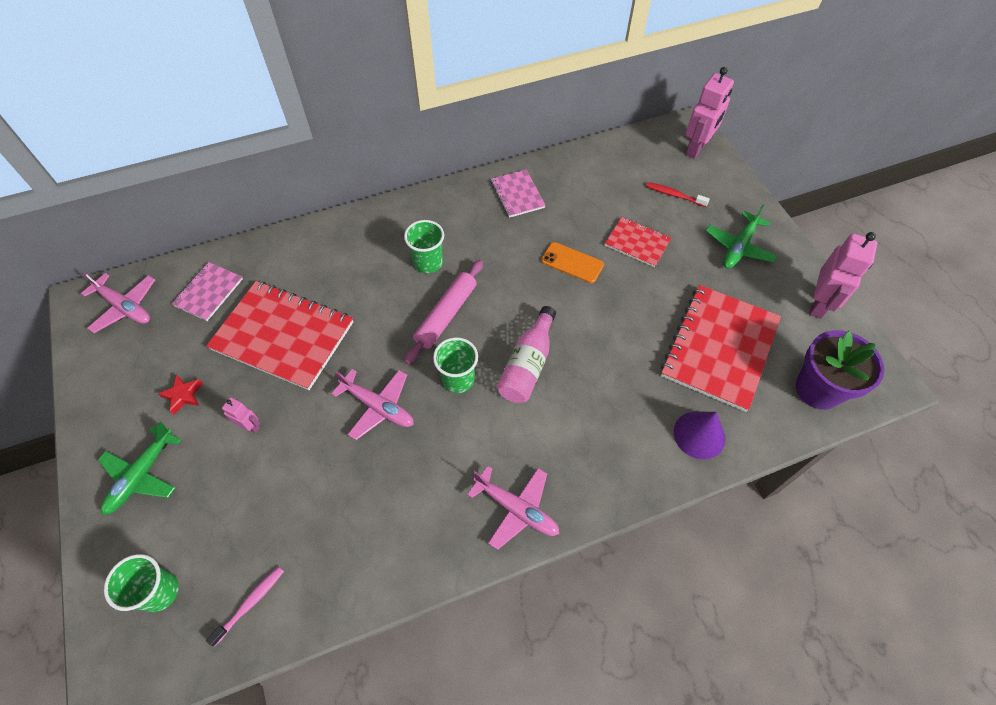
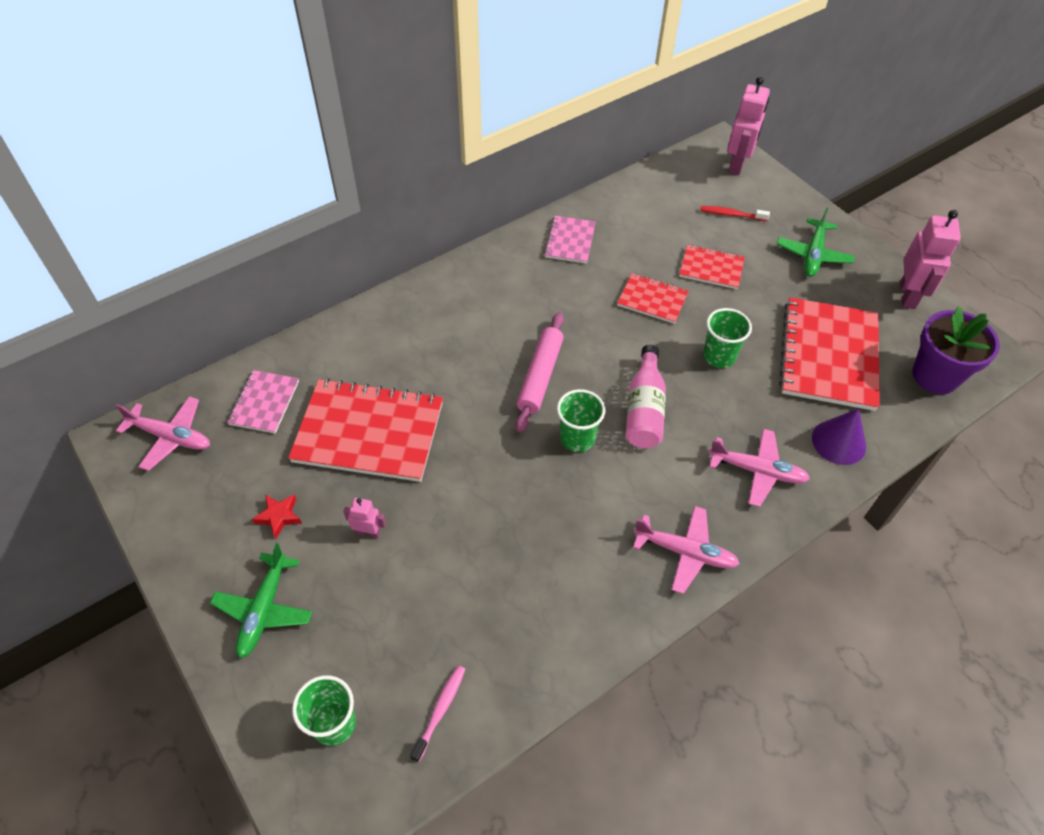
camera: 15 degrees left, 5 degrees down
pink plane [332,369,414,440] -> pink plane moved to [708,429,810,507]
green cup [404,220,444,273] -> green cup moved to [703,308,752,368]
pink notebook [491,169,546,218] -> pink notebook turned 45 degrees clockwise [544,216,596,264]
orange phone [541,242,604,283] -> red notebook [617,273,689,324]

